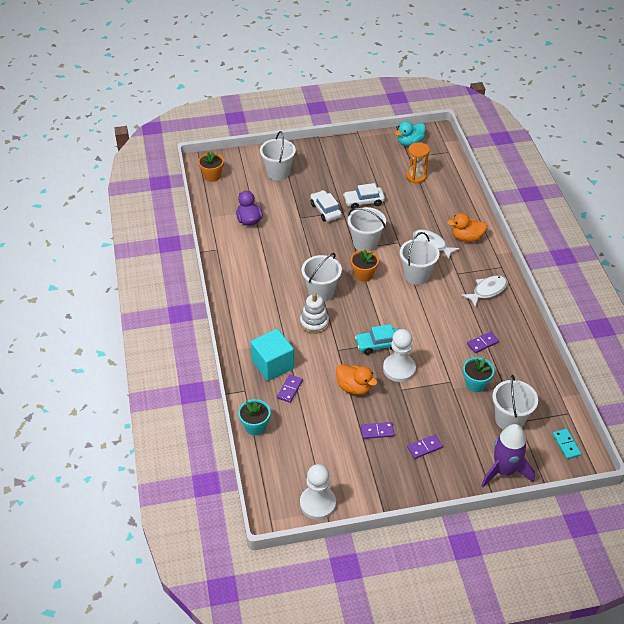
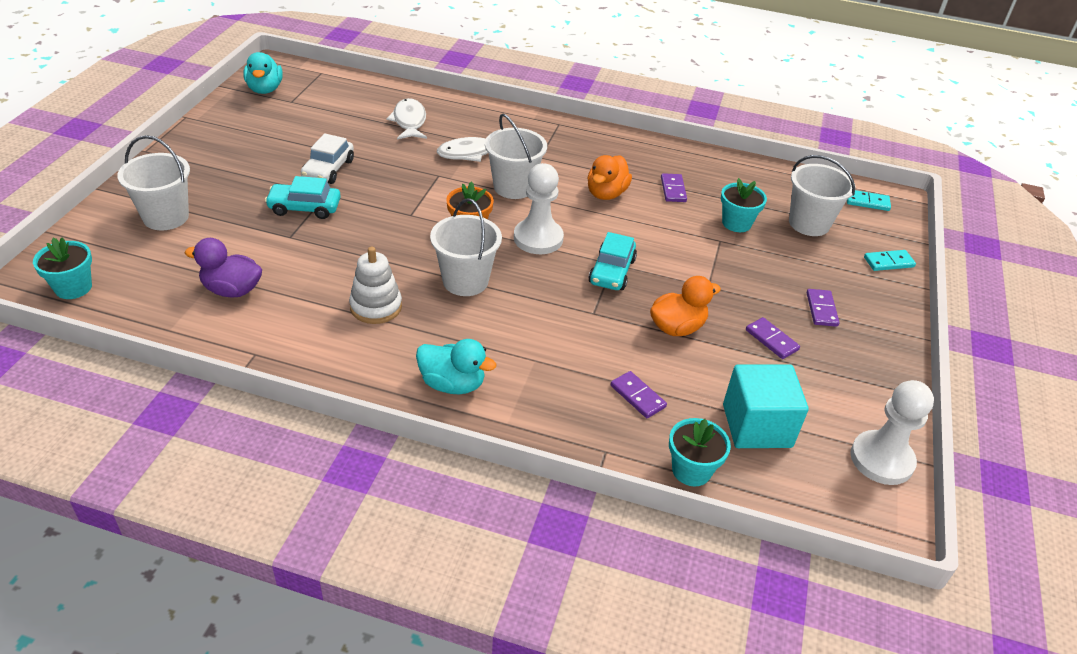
camera: 65 degrees left, 5 degrees down
orange flower pot [198,152,224,182] -> turquoise flower pot [33,237,92,299]
turquoise cube [250,329,294,381] -> turquoise cube moved to [723,364,808,448]
white stacking toy [300,293,329,334] -> white stacking toy moved to [349,247,402,324]
white car [310,190,342,222] -> turquoise car [265,176,341,219]
white bucket [348,207,386,251] -> none
purple domino [361,422,394,439] -> purple domino turned 60 degrees counterclockwise [746,317,800,359]
white pawn [383,329,416,382] -> white pawn moved to [514,163,564,254]
orange hourglass [406,142,430,183] -> none
orange duck [447,213,487,242] -> orange duck moved to [587,155,632,200]
white fish [461,275,508,307] -> white fish moved to [386,98,427,140]
purple rocket [481,424,535,487] -> turquoise domino [864,250,916,271]
none -> turquoise duck [416,339,496,394]

